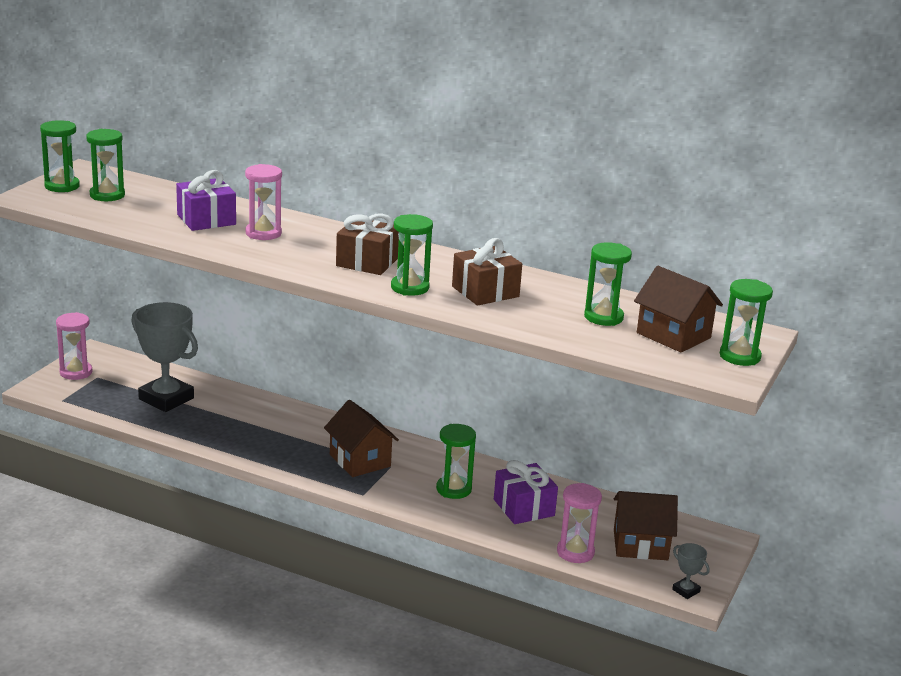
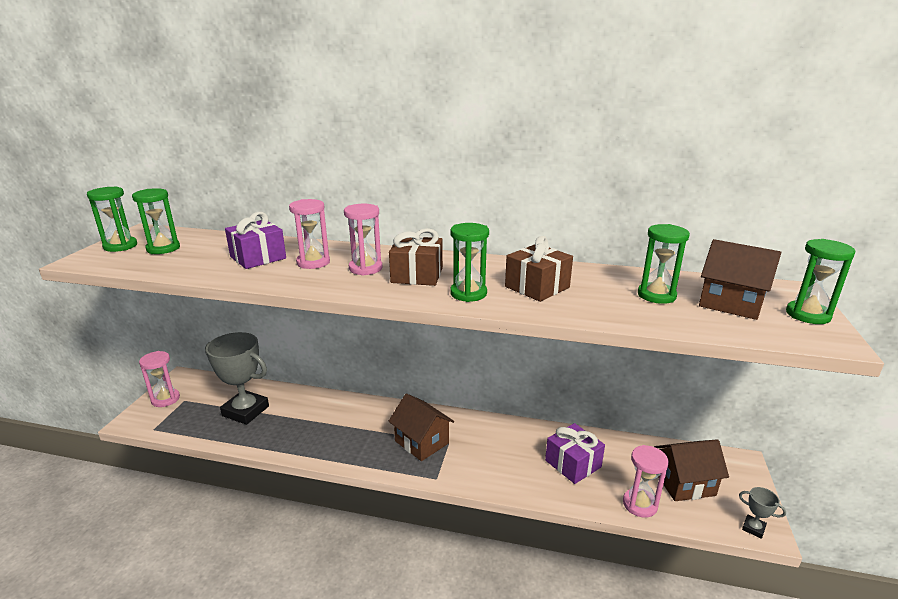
camera: 10 degrees left, 0 degrees up
green hourglass [436,424,476,499] -> none
none -> pink hourglass [344,204,382,276]

